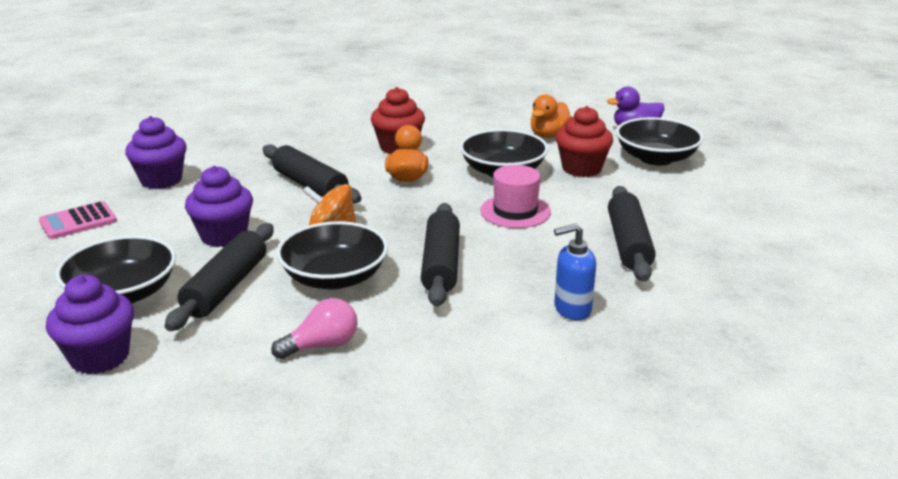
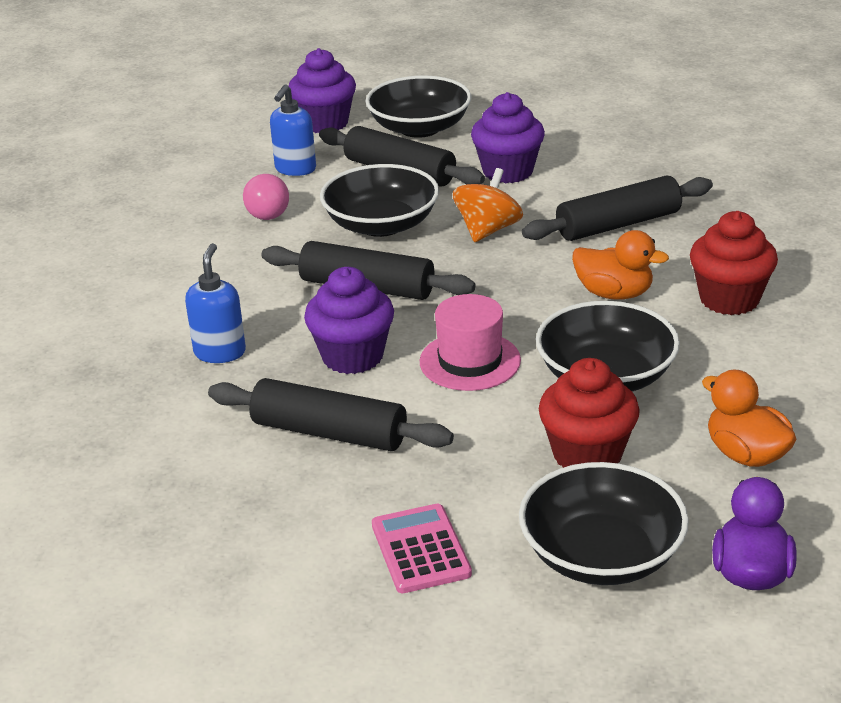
camera: 110 degrees right, 5 degrees up
pink calculator [39,201,117,239] -> pink calculator moved to [372,504,472,593]
purple cupcake [125,116,186,189] -> purple cupcake moved to [304,267,394,374]
none -> blue soap dispenser [270,84,316,176]

